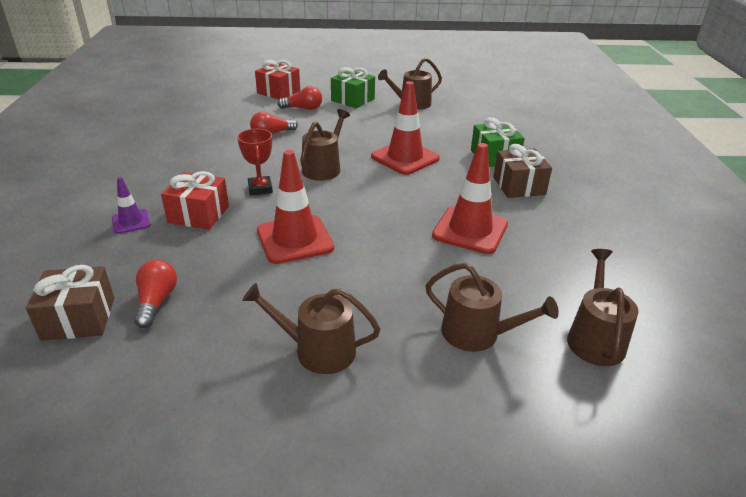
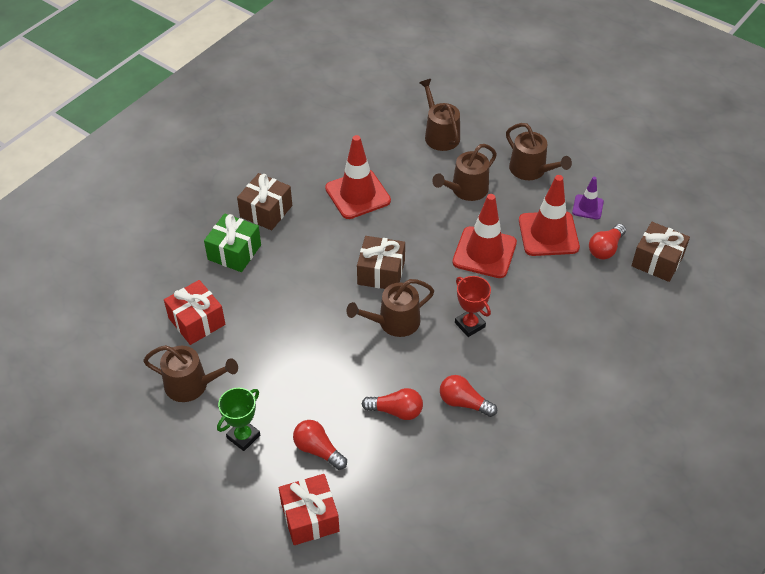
camera: 140 degrees left, 15 degrees up
purple traffic cone [112,177,151,234] -> purple traffic cone moved to [572,177,604,220]
red gift [161,171,229,230] -> red gift moved to [164,280,225,345]
red trophy [237,129,273,195] -> red trophy turned 60 degrees counterclockwise [455,276,491,337]
green gift [331,67,375,108] -> green trophy [217,388,260,451]
red traffic cone [371,81,440,175] -> red traffic cone moved to [519,175,580,256]
brown watering can [567,249,638,366] -> brown watering can moved to [432,144,497,201]
none -> brown gift [357,236,405,289]
none -> red light bulb [440,375,497,417]

